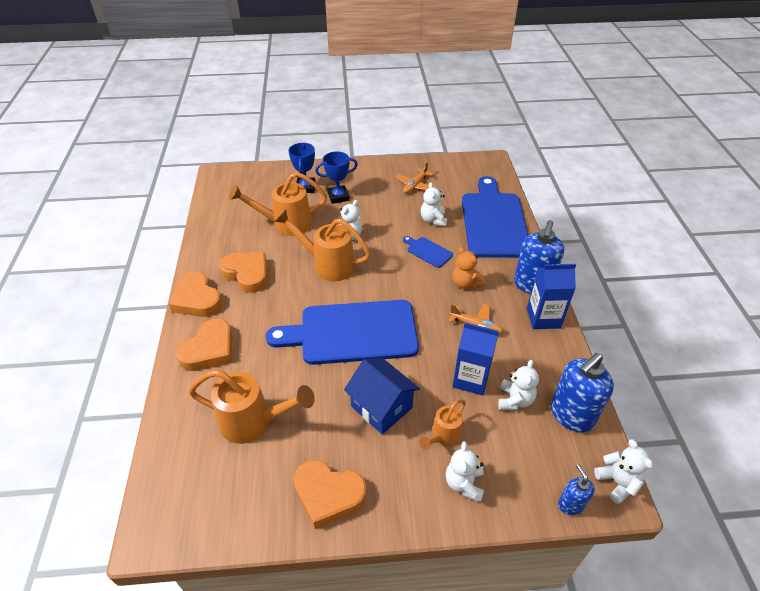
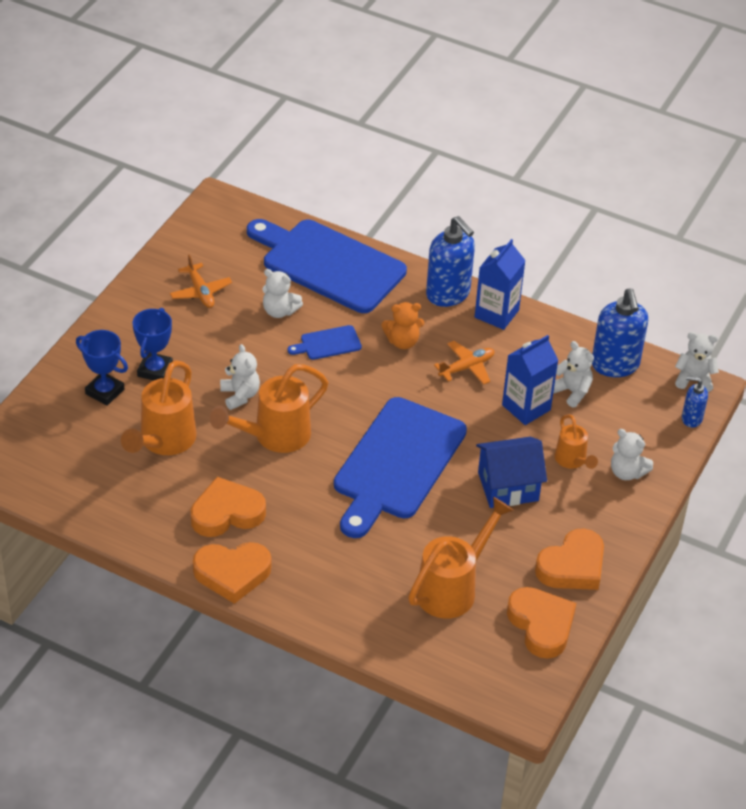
camera: 60 degrees left, 0 degrees up
orange heart [176,319,232,371] -> orange heart moved to [507,587,576,659]

